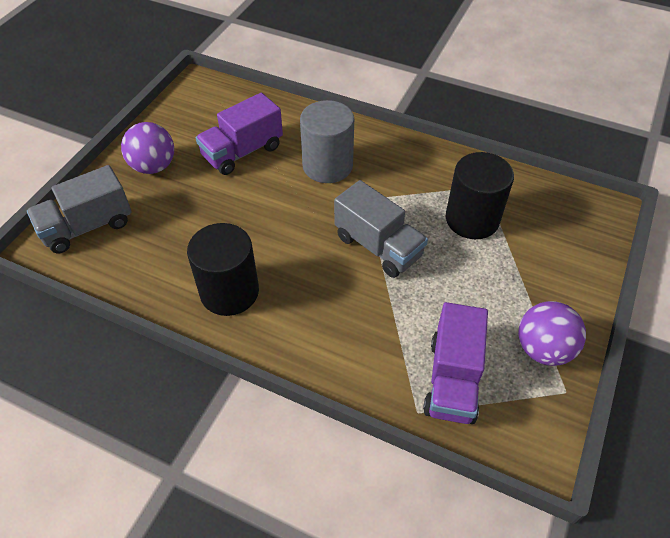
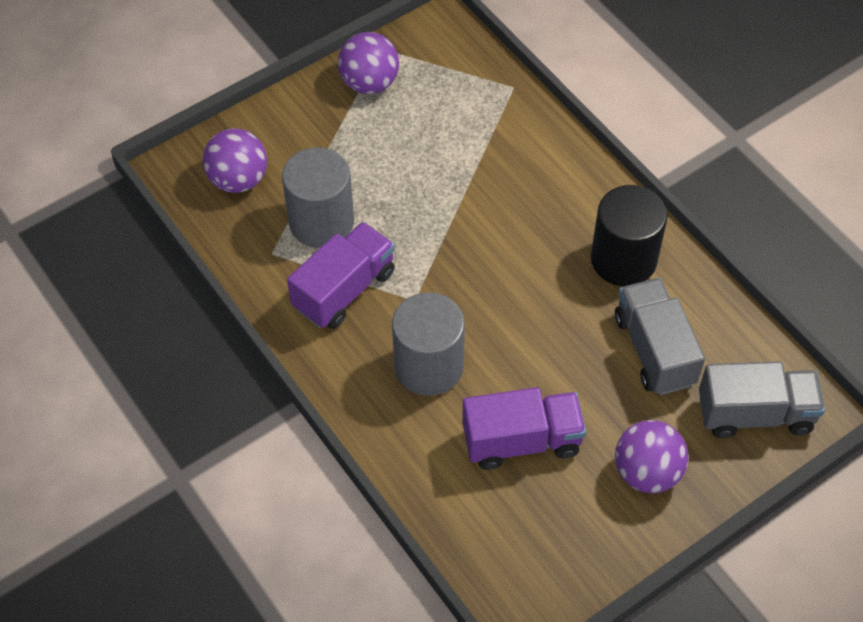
camera: 150 degrees left, 5 degrees up
grey truck [334,180,428,278] -> grey truck moved to [615,278,705,395]
purple truck [423,302,488,424] -> purple truck moved to [287,222,395,329]
black cylinder [446,152,514,239] -> grey cylinder [282,147,354,248]
none -> purple ball [203,128,267,193]

